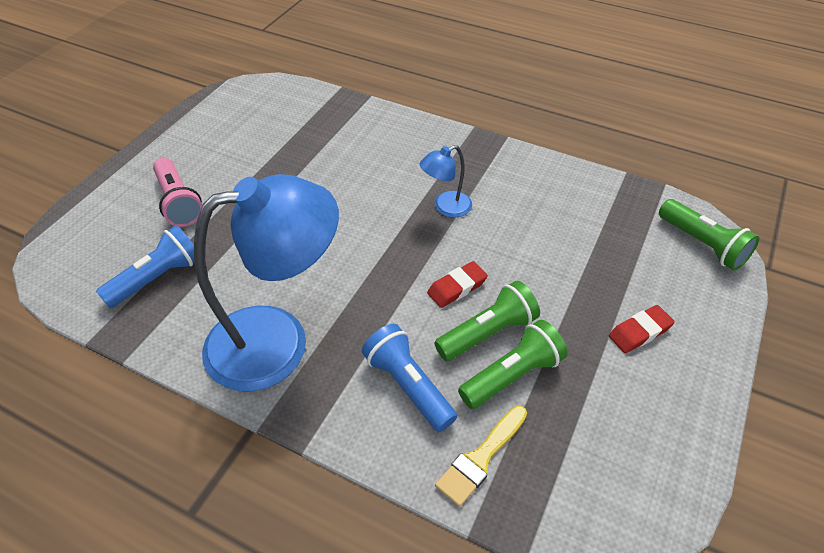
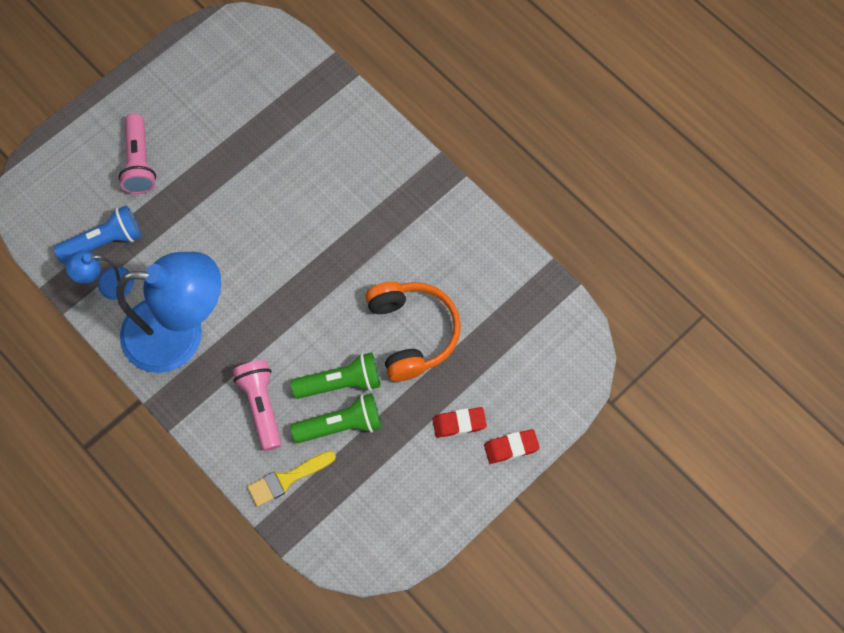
camera: 20 degrees right, 20 degrees up
blue flashlight [362,324,457,432] -> pink flashlight [232,360,282,451]
blue lamp [420,145,472,218] -> blue lamp moved to [65,251,134,300]
red eraser [427,261,488,308] -> red eraser moved to [484,429,540,464]
green flashlight [659,199,759,271] -> none
none -> orange headphones [365,281,461,381]

